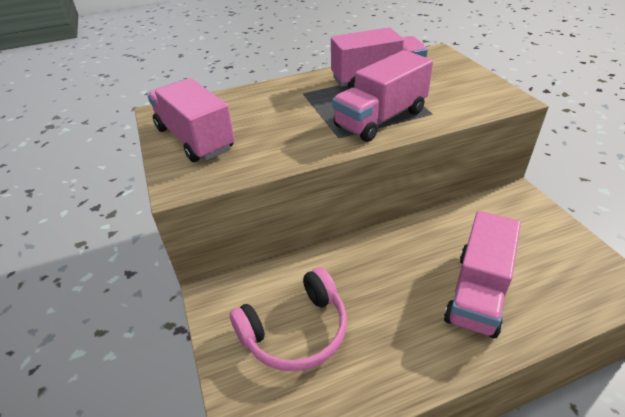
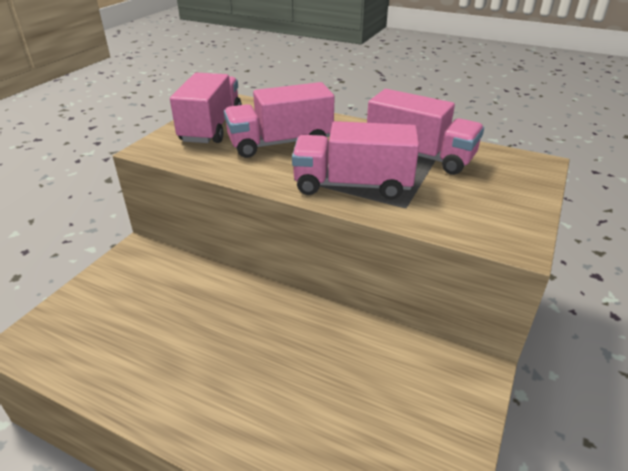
camera: 45 degrees right, 5 degrees down
pink headphones [230,267,347,371] -> none
pink truck [444,211,521,338] -> pink truck moved to [224,82,335,158]

